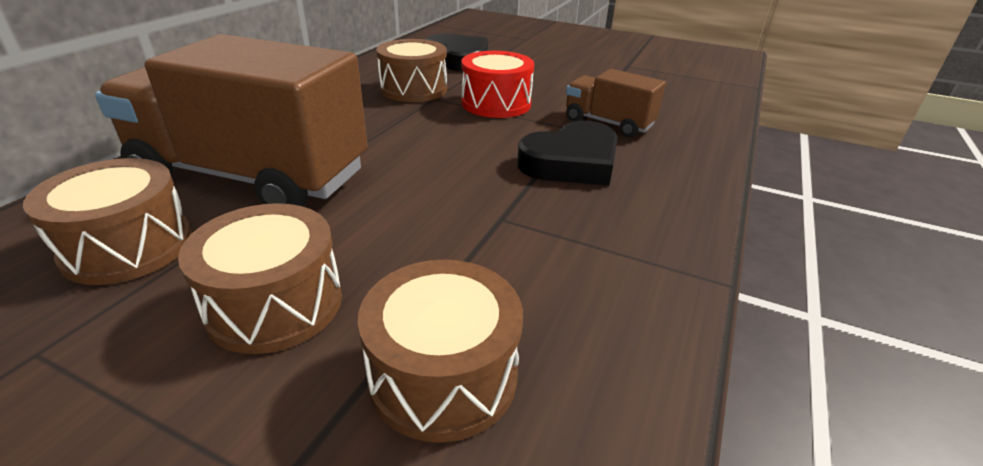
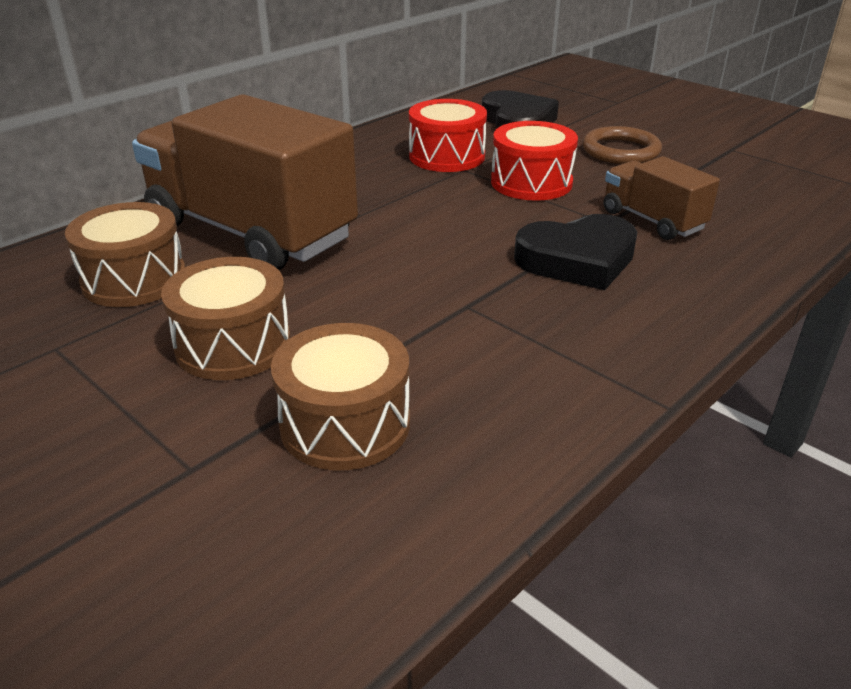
camera: 20 degrees right, 0 degrees up
brown drum [376,39,447,102] -> red drum [409,99,487,172]
none -> brown ring [582,126,662,164]

